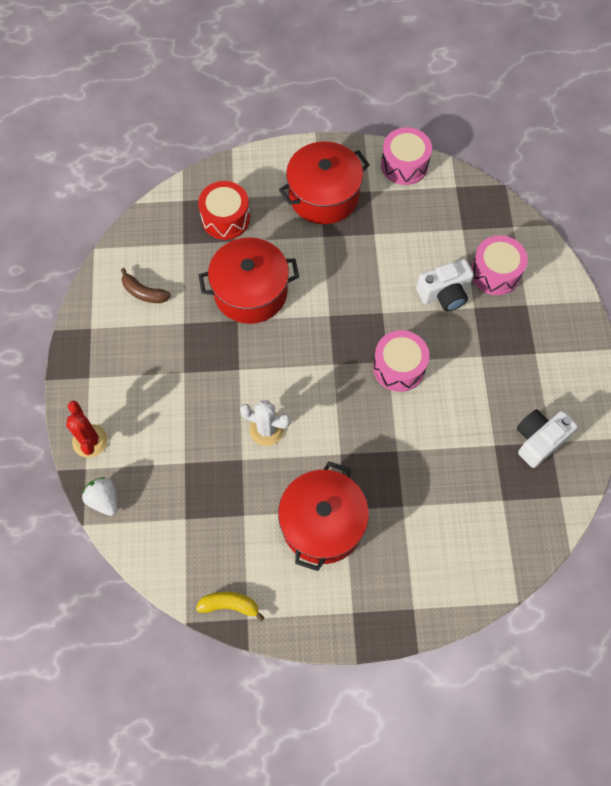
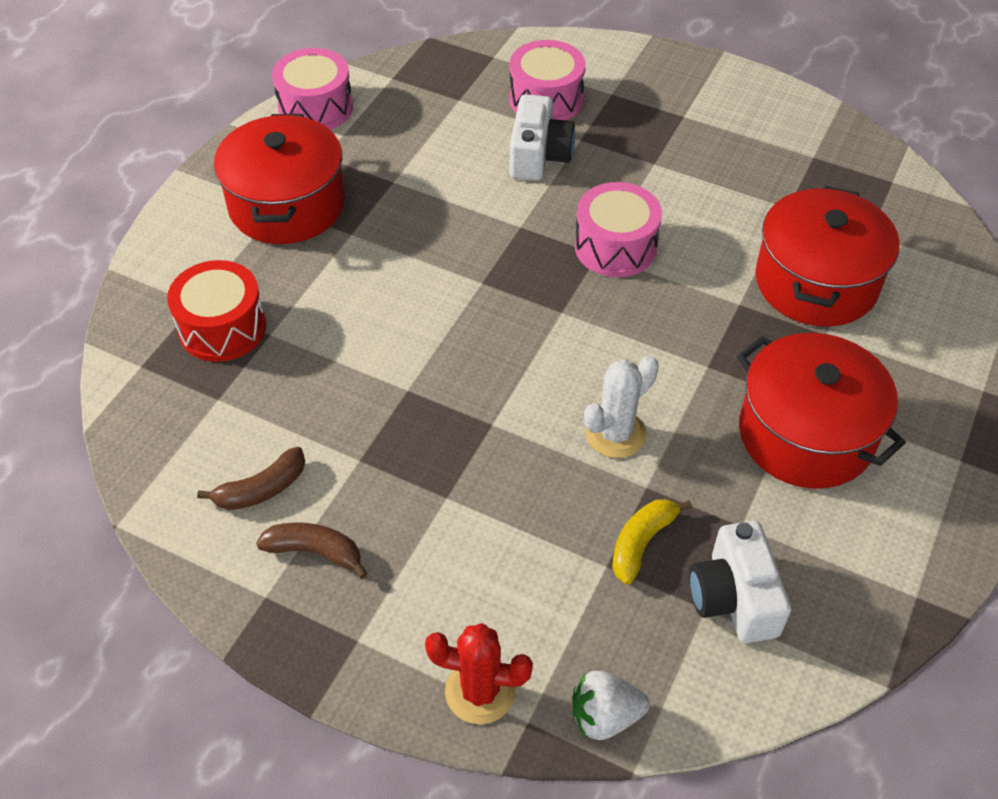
camera: 60 degrees left, 15 degrees down
yellow banana [196,592,265,621] -> yellow banana moved to [612,499,692,584]
red pot [199,237,299,324] -> red pot moved to [755,186,900,326]
white camera [517,409,578,468] -> white camera moved to [689,521,791,643]
none -> brown banana [256,522,368,579]

